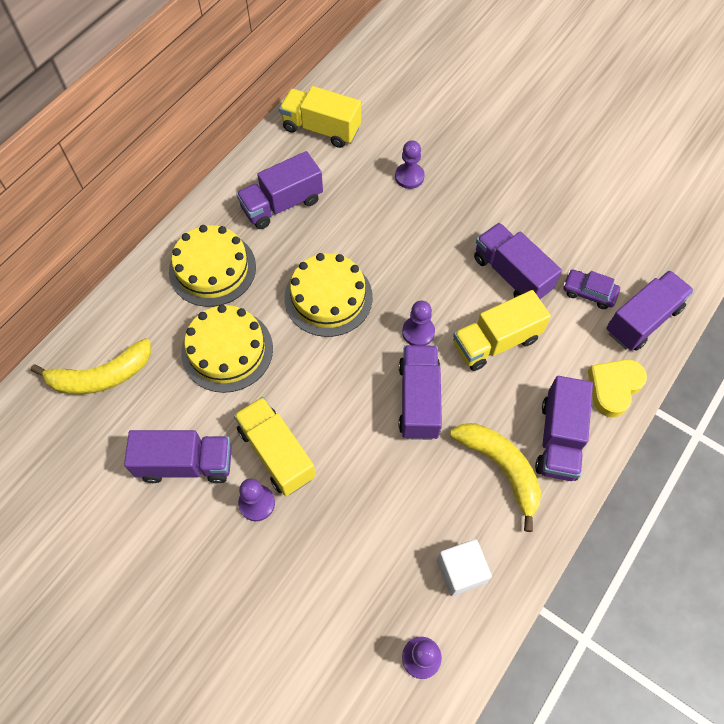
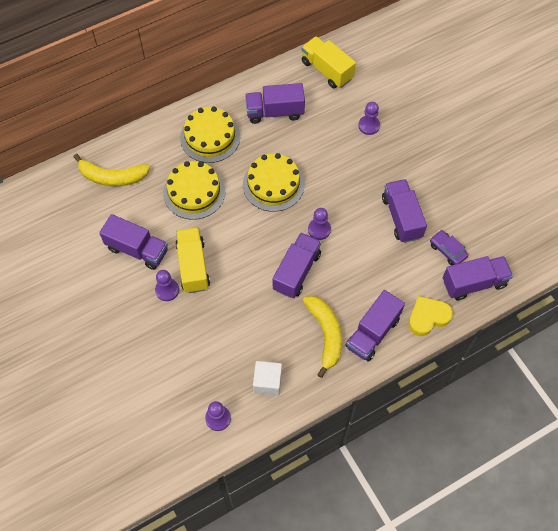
camera: 25 degrees right, 0 degrees up
yellow truck [453,290,551,371] -> none

